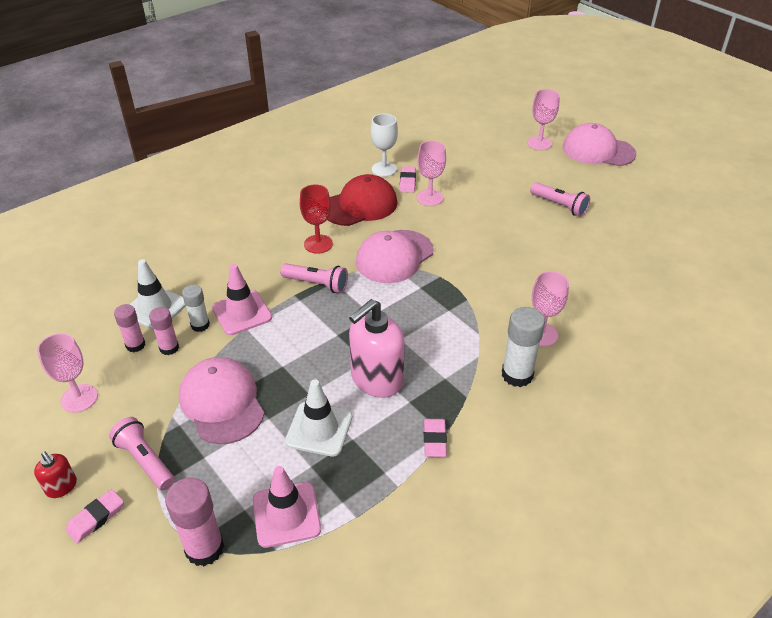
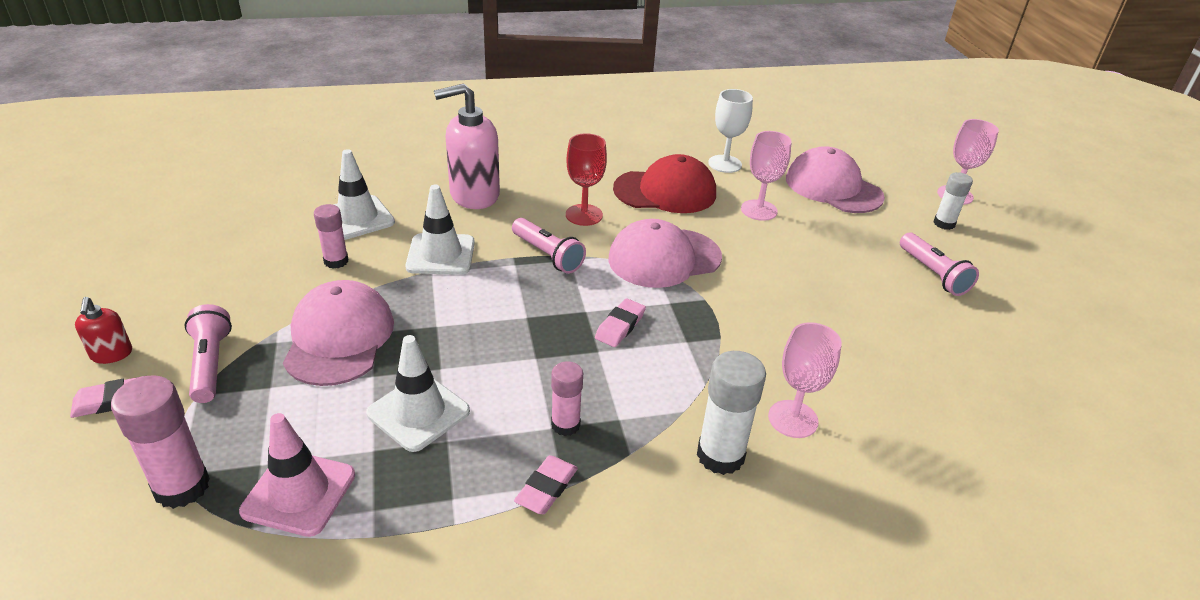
camera: 25 degrees right, 5 degrees down
pink goblet [37,333,98,413] -> none
pink glue stick [114,304,145,352] -> pink glue stick moved to [551,361,583,436]
white glue stick [182,285,210,332] -> white glue stick moved to [934,172,973,230]
pink traffic cone [212,264,272,335] -> white traffic cone [405,184,475,275]
pink soap dispenser [349,299,405,398] -> pink soap dispenser moved to [434,83,500,209]
pink eraser [400,166,416,193] -> pink eraser moved to [595,298,646,347]
pink cap [563,123,636,166] -> pink cap moved to [786,146,885,213]

